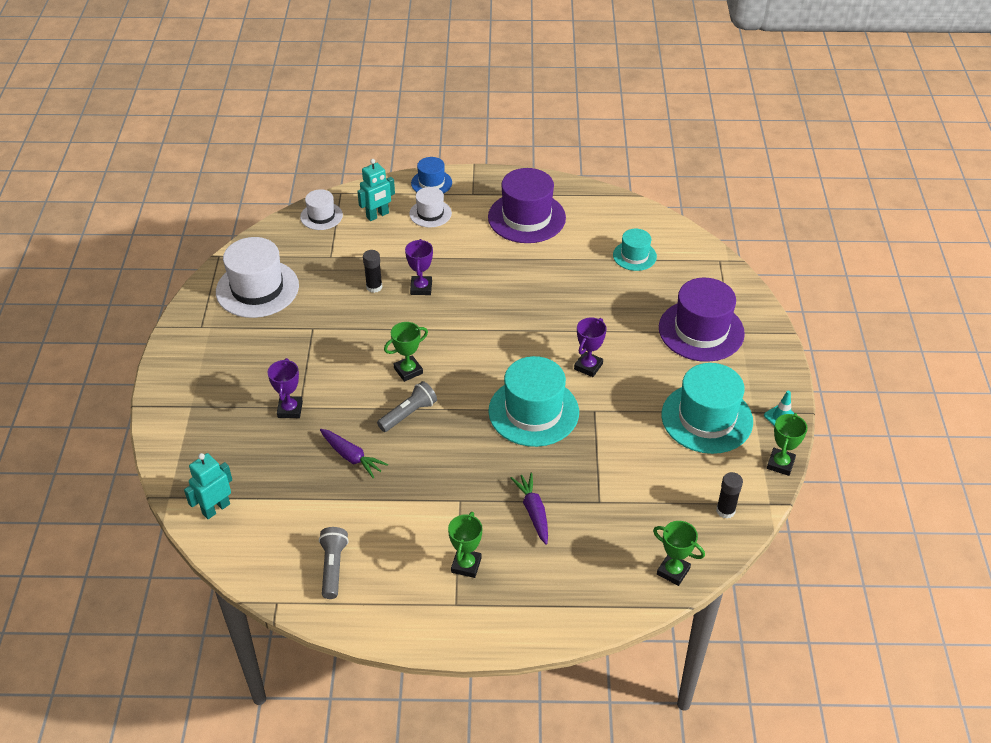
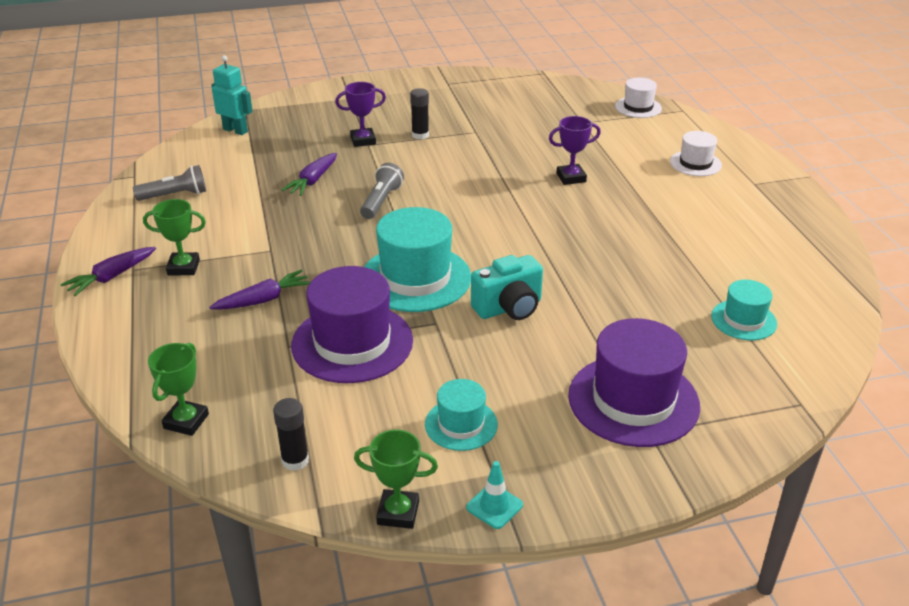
camera: 75 degrees right, 10 degrees down
white hat [216,237,299,318] -> none
turquoise robot [357,159,395,221] -> none
black glue stick [363,250,382,293] -> black glue stick moved to [410,88,429,140]
grey flashlight [377,381,437,432] -> grey flashlight turned 105 degrees counterclockwise [360,163,404,219]
green trophy [384,322,428,382] -> none
blue hat [411,157,452,194] -> none
purple hat [488,168,566,243] -> purple hat moved to [291,266,413,383]
purple trophy [574,317,607,377] -> turquoise camera [471,255,543,320]
turquoise hat [661,363,753,454] -> turquoise hat [425,379,498,451], size x0.54
none -> purple carrot [60,247,156,296]

